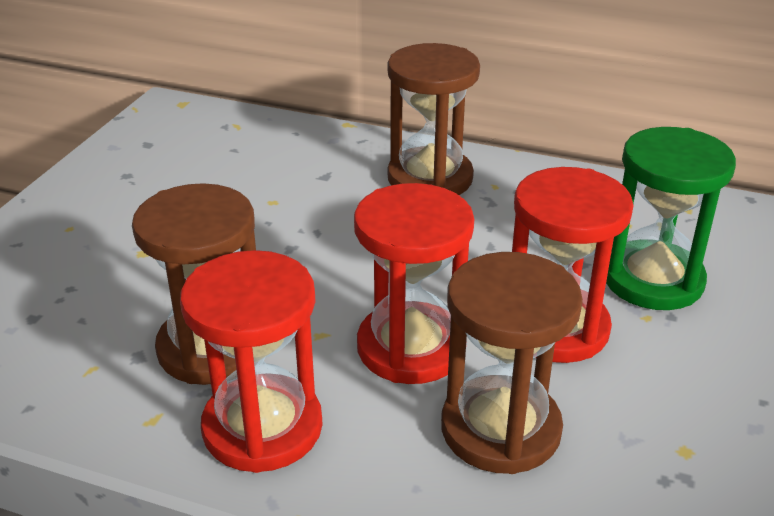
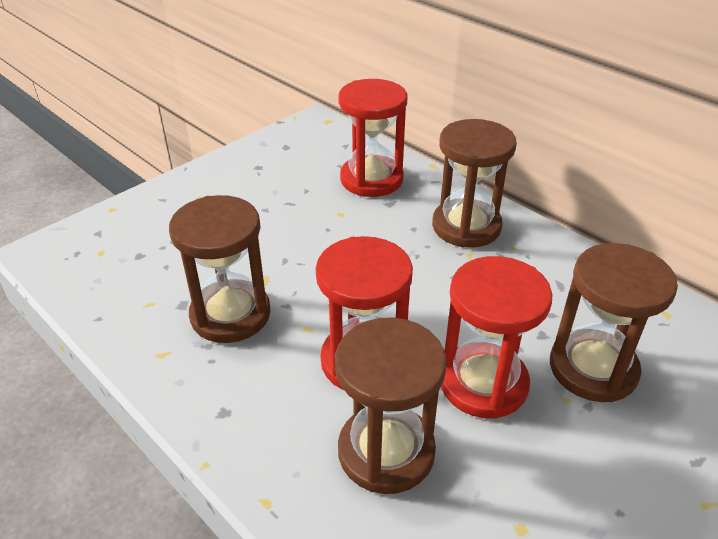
camera: 25 degrees right, 5 degrees up
red hourglass [180,250,323,473] -> red hourglass moved to [338,79,407,197]
green hourglass [606,127,736,310] -> brown hourglass [550,243,678,402]

